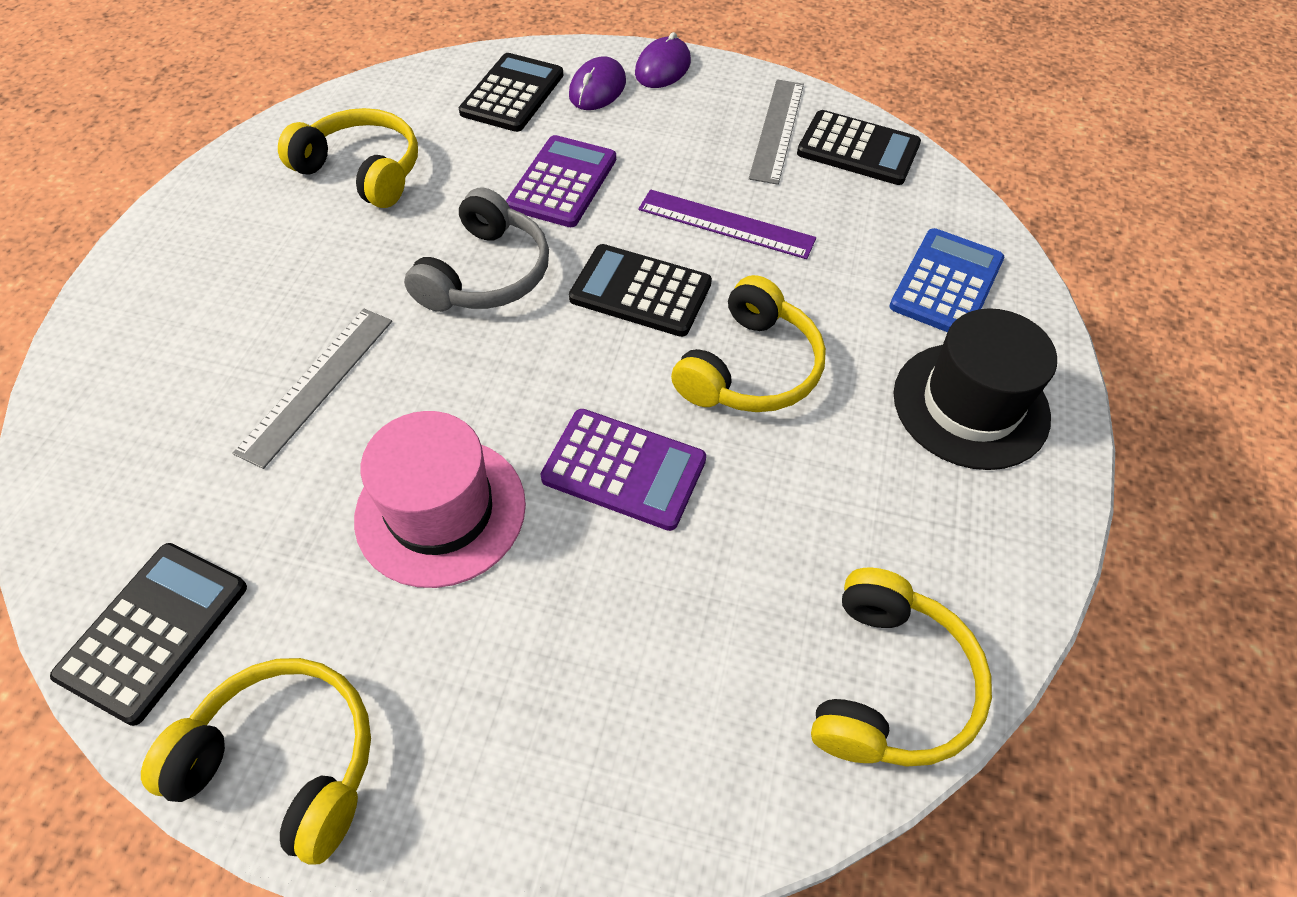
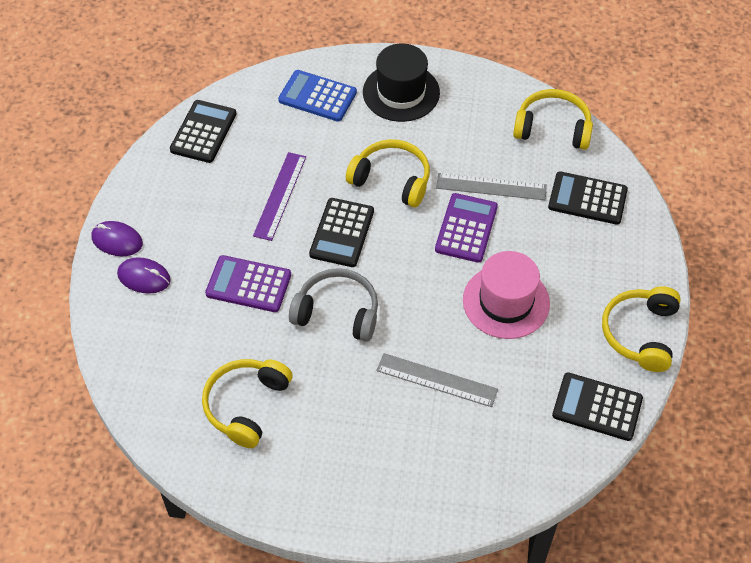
camera: 95 degrees left, 0 degrees up
black calculator [459,53,563,132] -> black calculator moved to [548,171,628,225]
grey ruler [749,79,804,185] -> grey ruler moved to [436,173,547,200]

